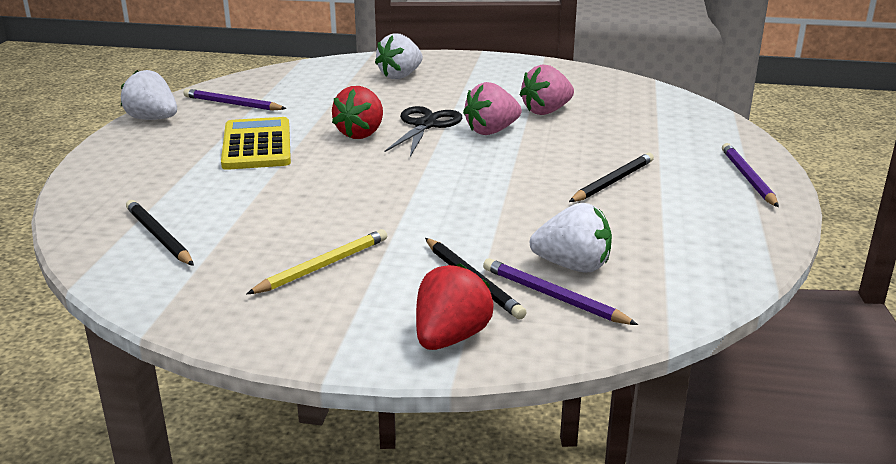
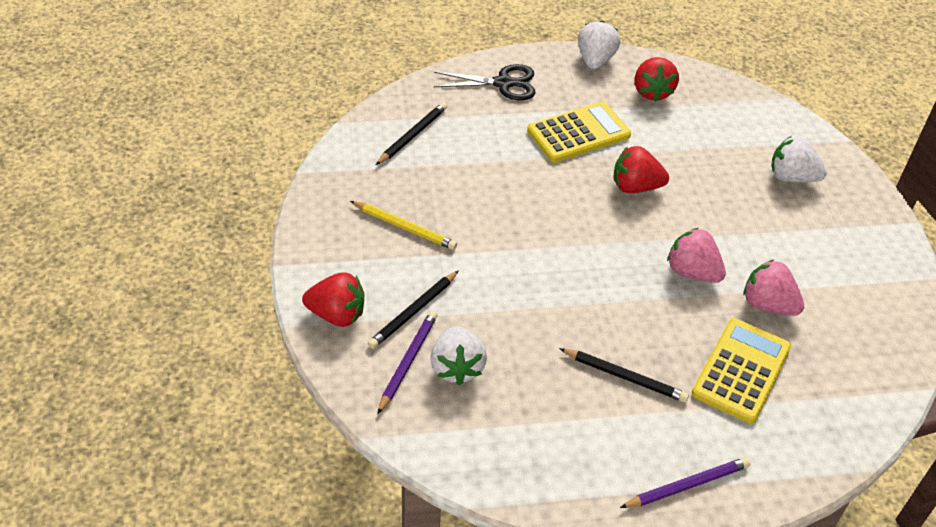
camera: 70 degrees right, 20 degrees up
purple pencil [183,89,287,111] -> red strawberry [635,57,679,102]
black scissors [384,106,462,157] -> black scissors moved to [433,64,535,100]
none -> yellow calculator [692,318,791,423]

